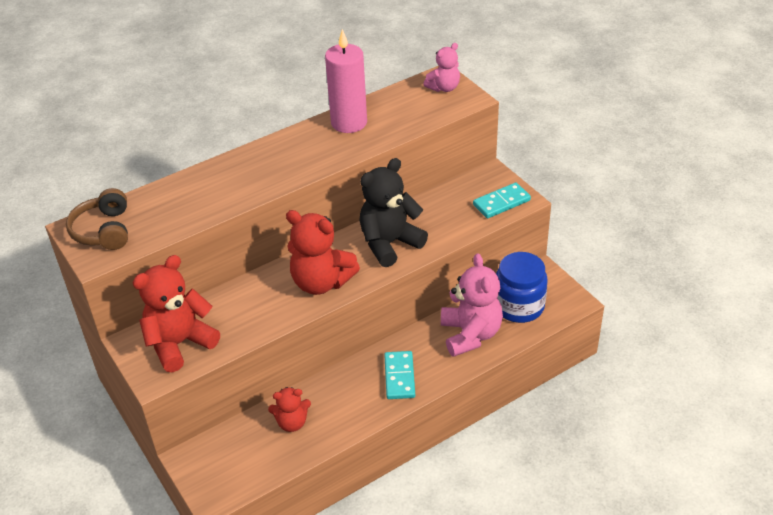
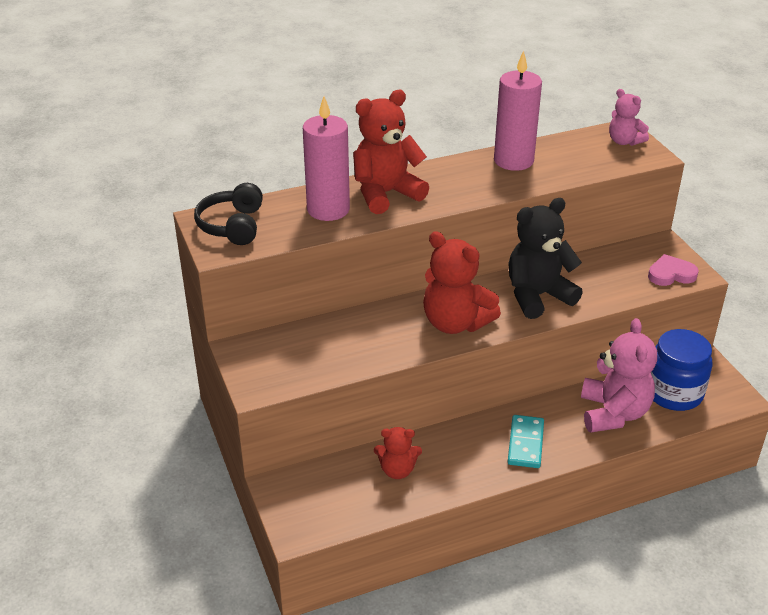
camera: 10 degrees right, 5 degrees down
brown headphones [66,188,128,250] -> black headphones [194,183,263,245]
red teddy bear [132,255,220,372] -> red teddy bear moved to [353,90,429,214]
pink teddy bear [423,43,460,92] -> pink teddy bear turned 75 degrees clockwise [609,89,649,146]
turquoise domino [473,182,531,218] -> pink heart [648,254,699,286]
none -> pink candle [303,96,350,221]

